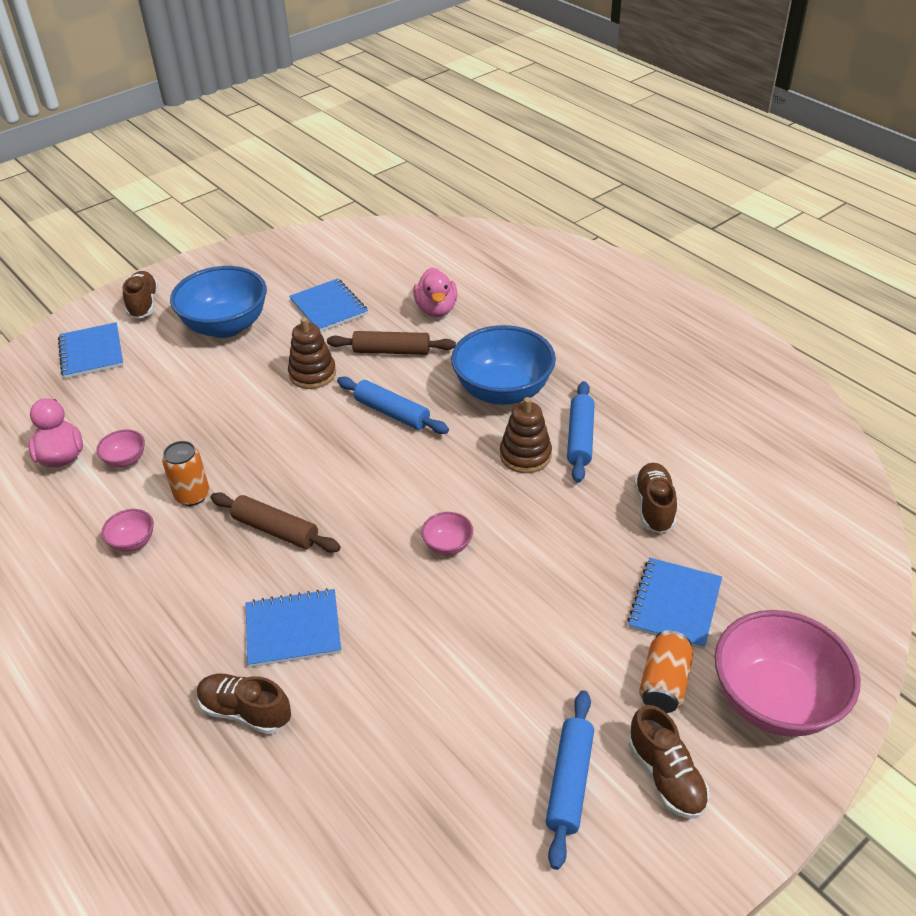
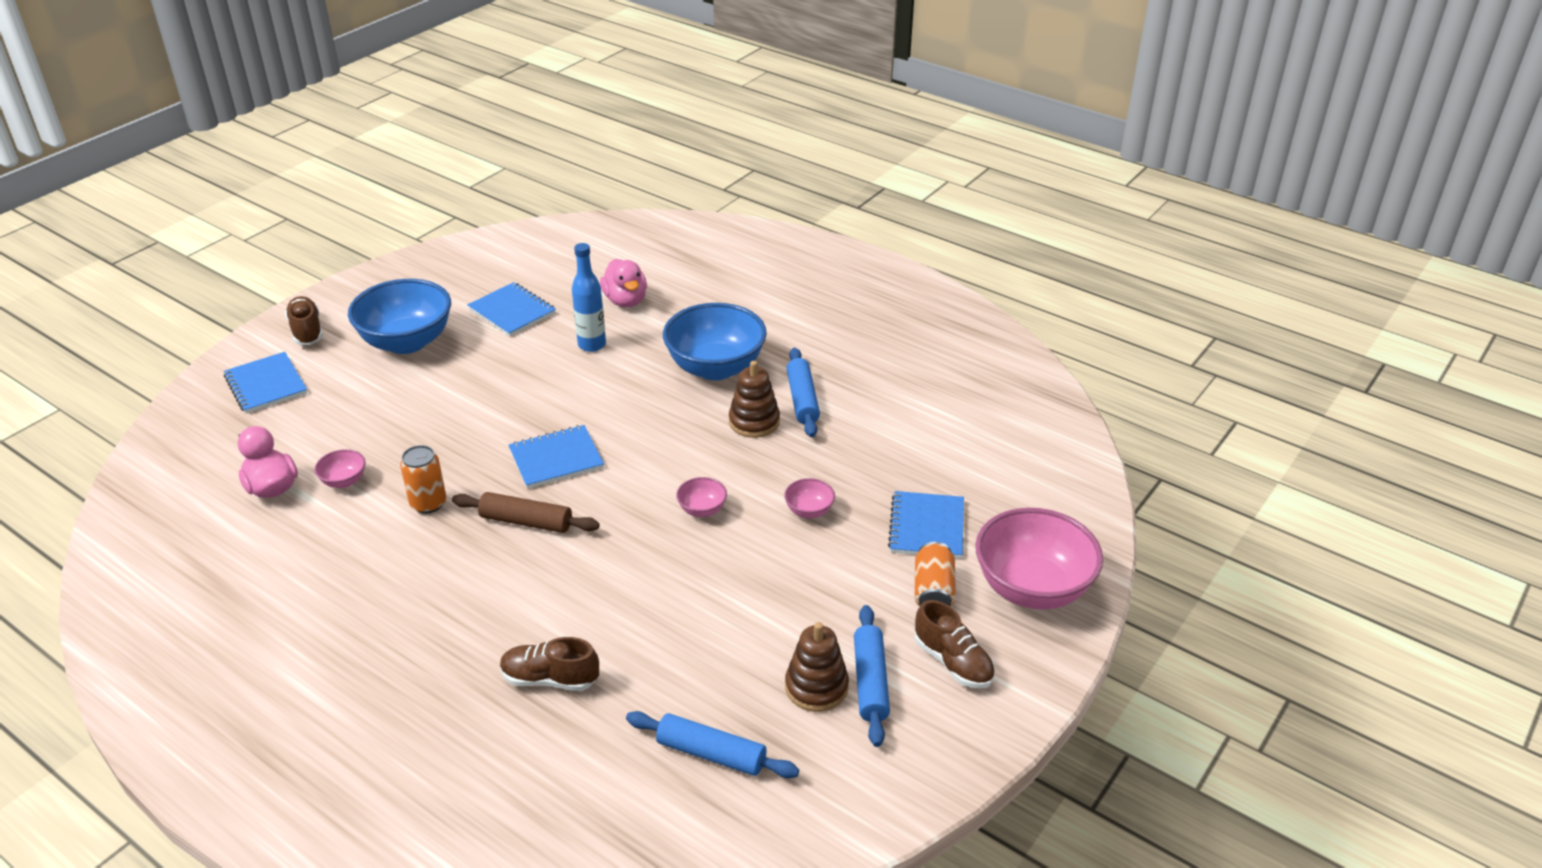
camera: 15 degrees left, 5 degrees down
pink bowl [101,509,154,552] -> pink bowl moved to [784,478,835,518]
blue notebook [246,588,341,667] -> blue notebook moved to [509,425,604,489]
brown stacking toy [288,317,336,389] -> brown stacking toy moved to [785,622,849,712]
brown rolling pin [327,331,456,355] -> blue bottle [572,243,606,352]
blue rolling pin [337,377,449,434] -> blue rolling pin moved to [626,711,799,778]
brown shoe [634,463,677,533] -> none

